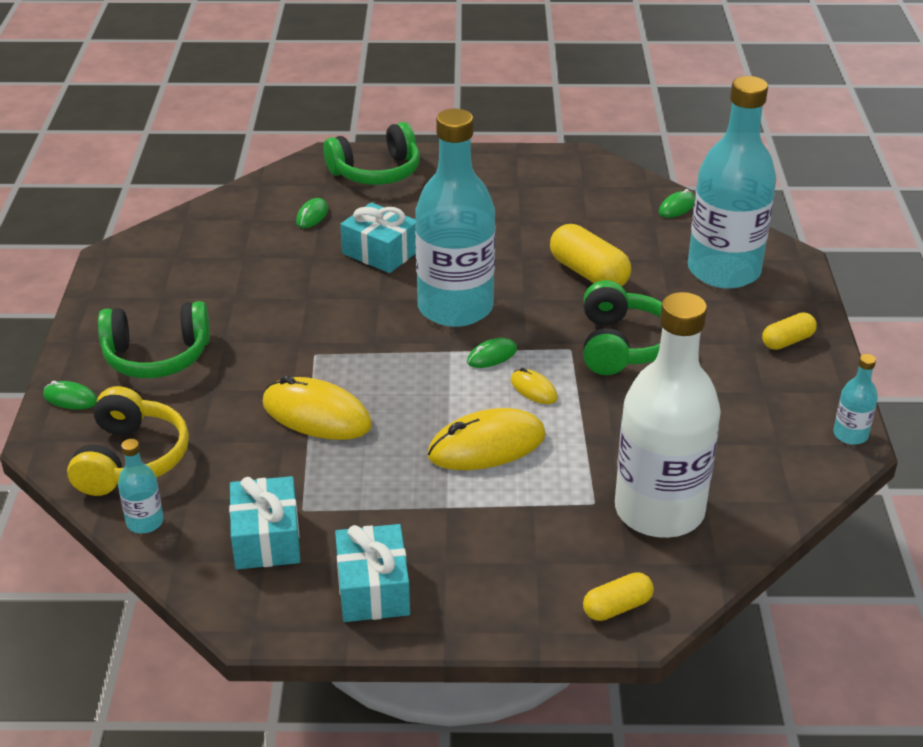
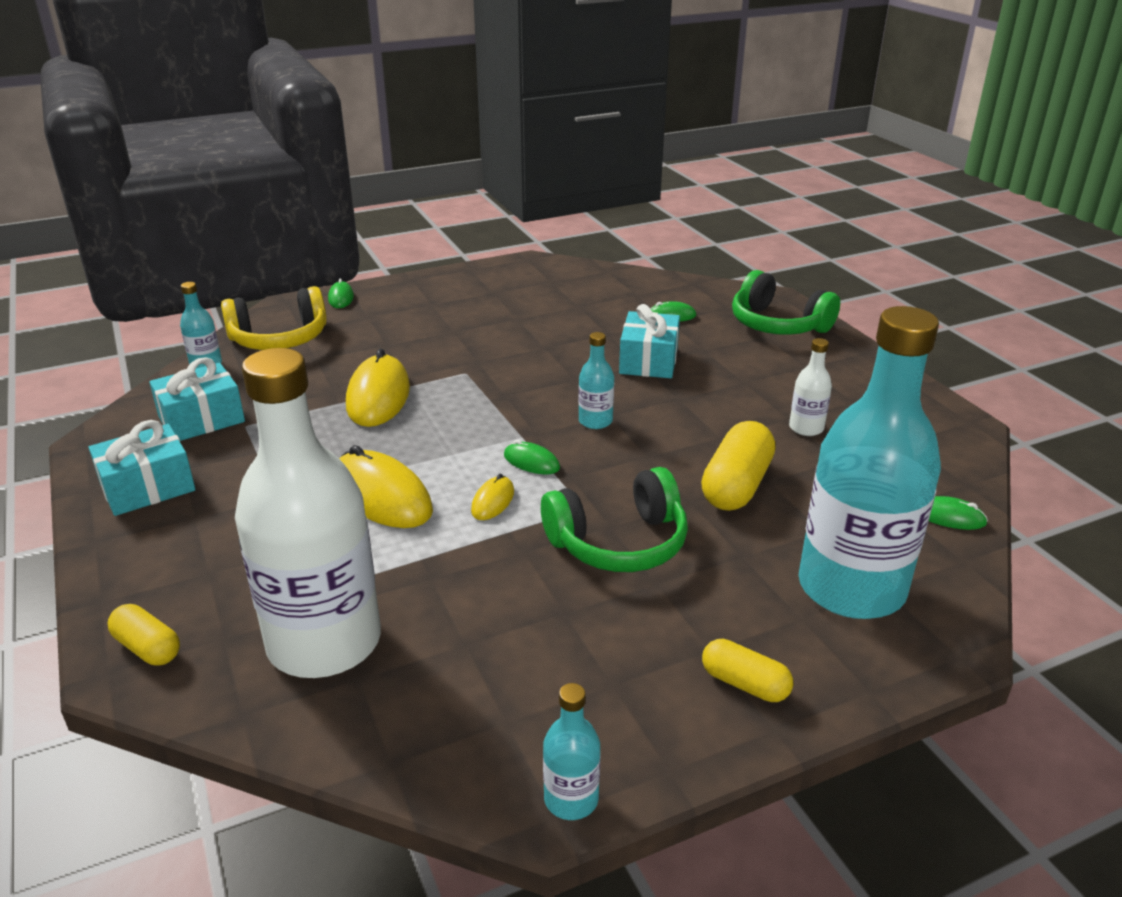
camera: 65 degrees right, 5 degrees down
green headphones [98,301,210,378] -> none
turquoise bottle [415,109,496,327] -> turquoise bottle [579,332,614,429], size x0.41
none -> white bottle [789,338,832,436]

